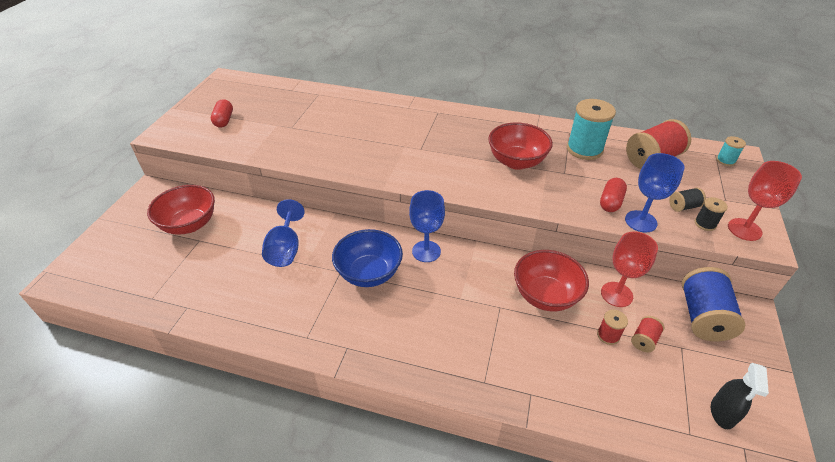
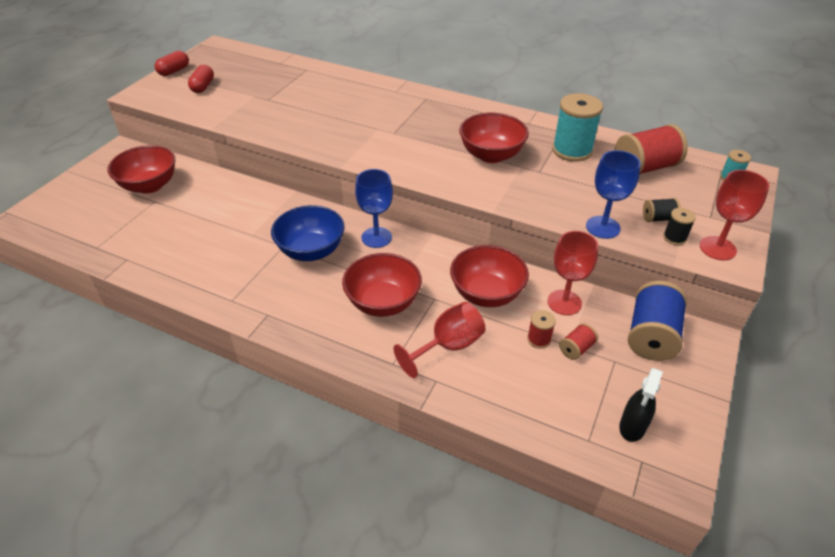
camera: 10 degrees right, 0 degrees up
blue goblet [262,199,305,267] -> none
red capsule [600,178,627,212] -> red capsule moved to [155,51,189,76]
none -> red bowl [342,253,422,317]
none -> red goblet [393,302,485,378]

